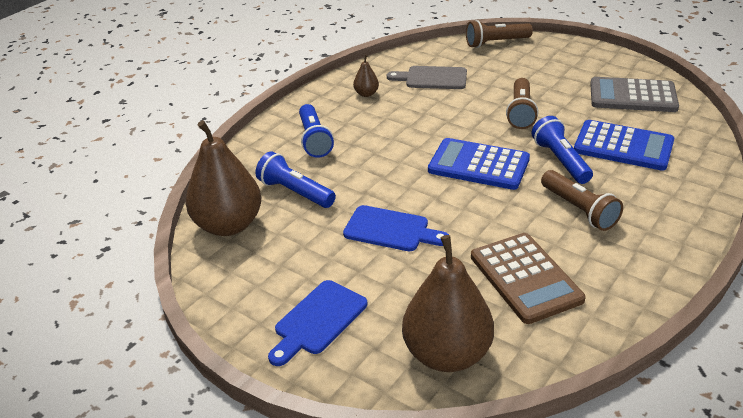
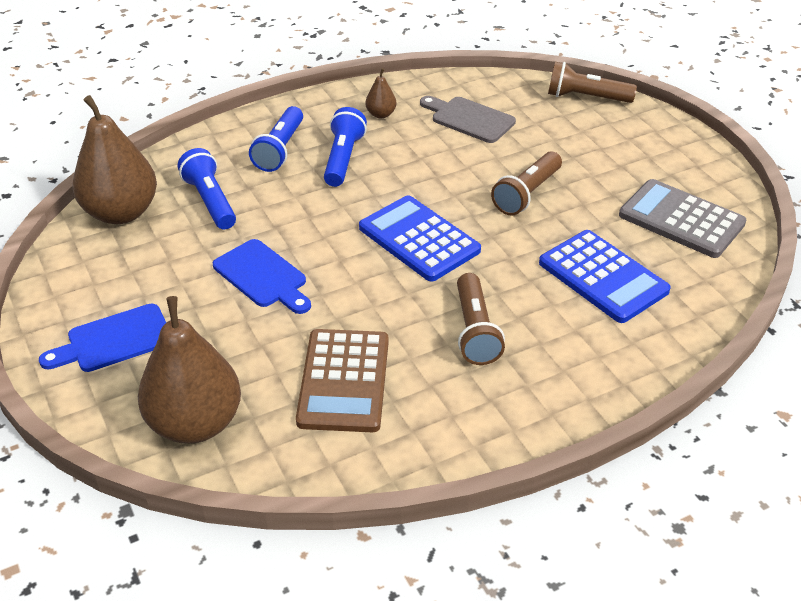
camera: 25 degrees right, 5 degrees up
blue flashlight [532,116,593,184] -> blue flashlight moved to [324,107,367,187]

